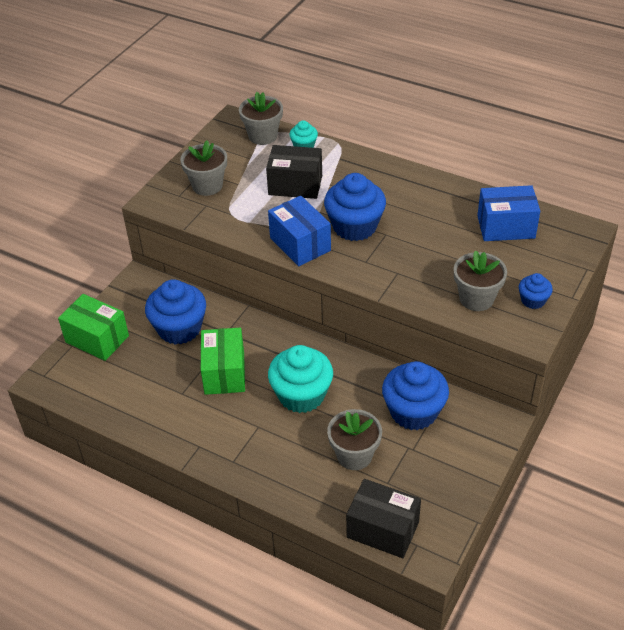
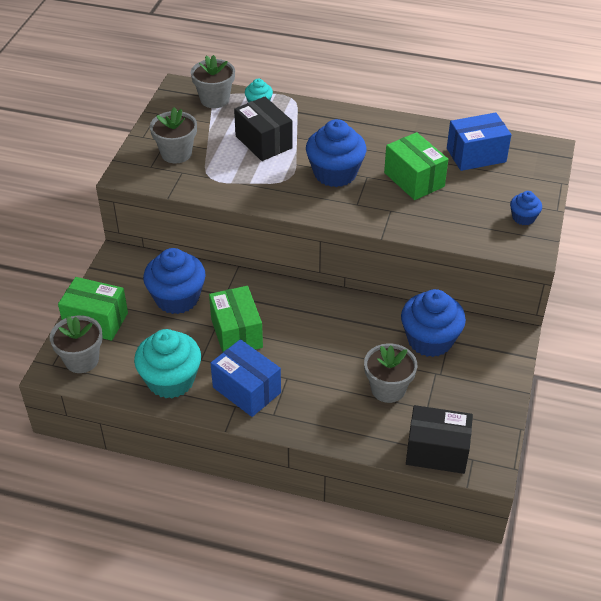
camera: 15 degrees left, 0 degrees up
black box [266,145,322,199] -> black box turned 60 degrees clockwise [234,96,293,161]
blue box [268,196,331,266] -> blue box moved to [210,339,281,417]
turquoise cupcake [268,345,333,413] -> turquoise cupcake moved to [134,329,201,398]
grey flower pot [454,250,507,311] -> grey flower pot moved to [50,315,103,373]
none -> green box [384,132,448,200]

